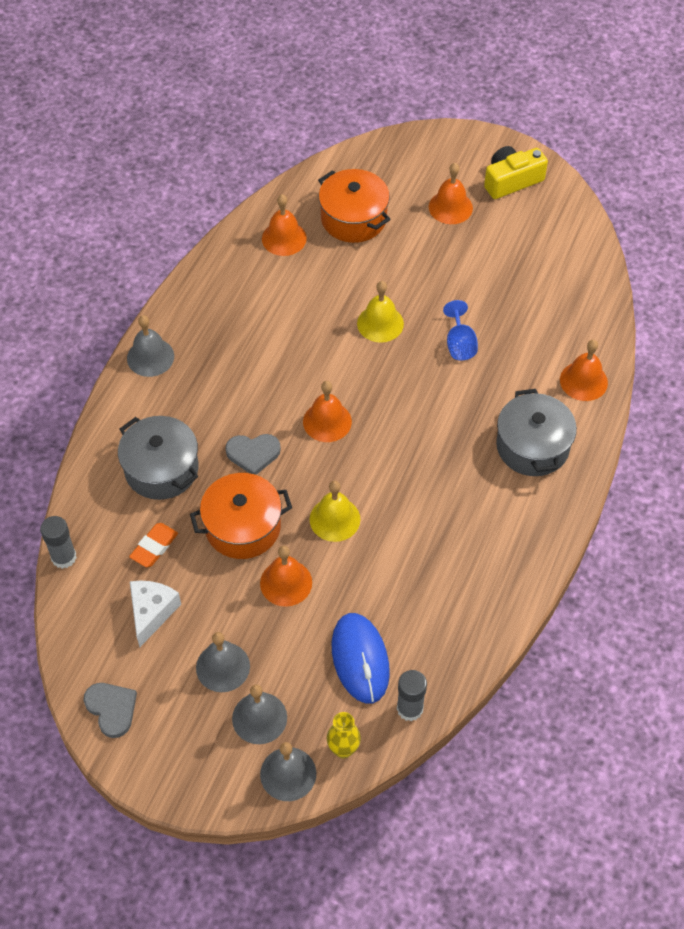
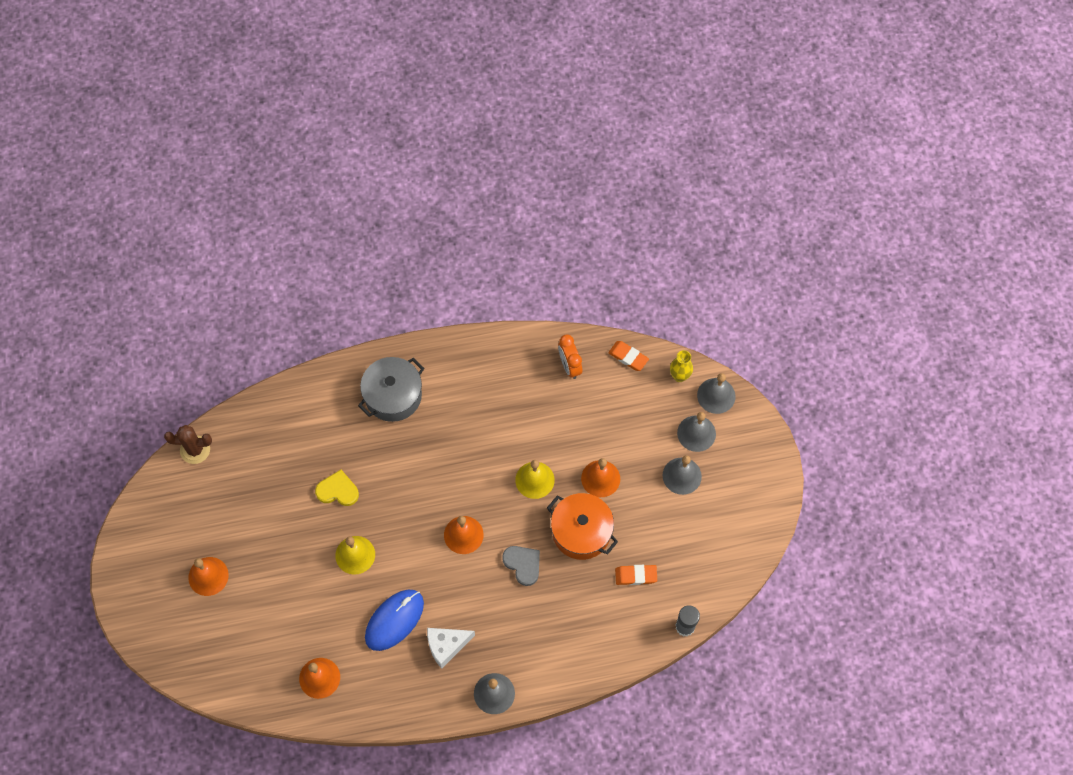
camera: 125 degrees left, 10 degrees up
grey heart [83,683,137,738] -> none
grey pot [118,416,199,500] -> none
white cheese [130,581,181,647] -> white cheese moved to [427,628,475,669]
orange pot [318,169,391,243] -> none
blue mouse [332,613,390,703] -> blue mouse moved to [365,590,424,651]
grey glue stick [397,670,427,721] -> orange eraser [608,341,649,371]
blue goblet [443,300,478,360] -> yellow heart [315,470,359,506]
yellow camera [484,146,548,199] -> none
orange bell [560,340,608,401] -> none
none -> brown cactus [164,425,212,464]
none -> orange clock [558,334,582,379]

